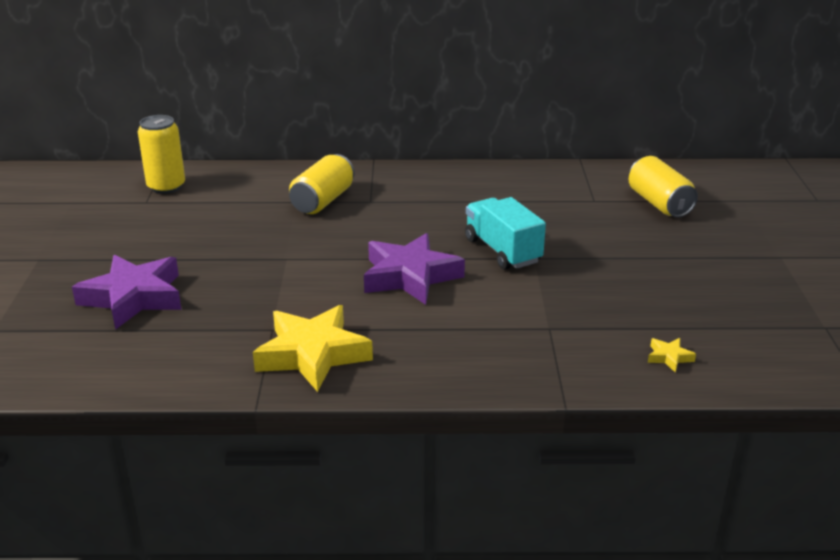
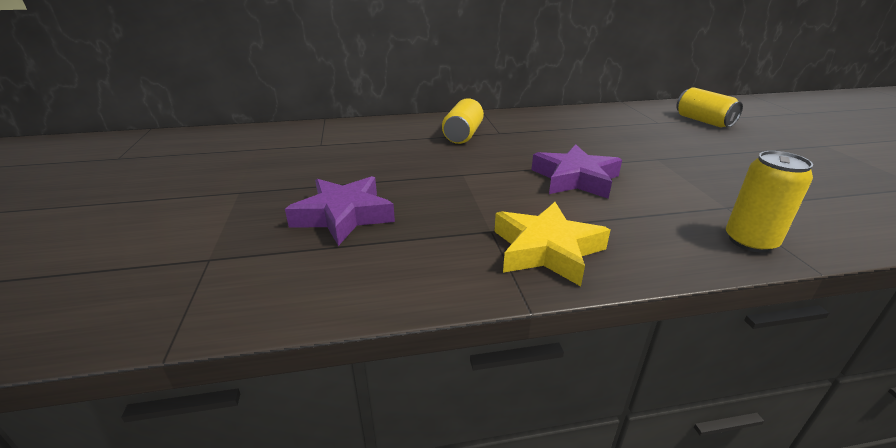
camera: 10 degrees left, 0 degrees up
yellow can [138,115,185,194] -> yellow can moved to [726,151,813,253]
turquoise truck [465,197,546,270] -> none
yellow star [648,338,696,373] -> none

